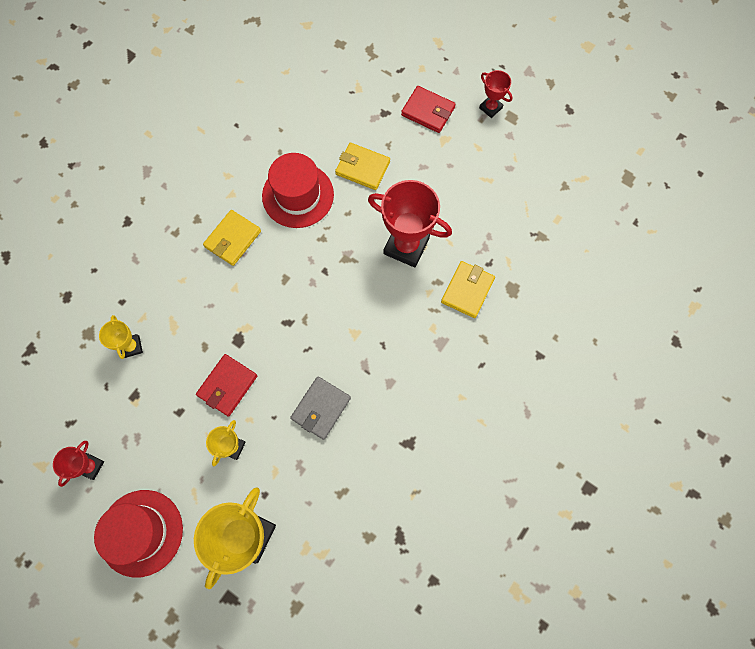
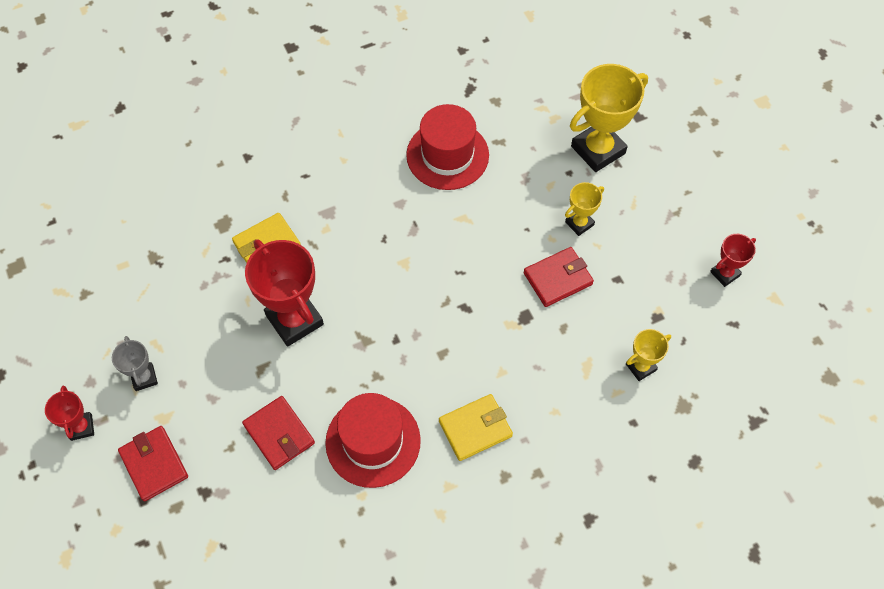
camera: 150 degrees left, 10 degrees down
red hat [94,490,183,578] -> red hat moved to [406,104,489,190]
yellow trophy [99,315,143,359] -> yellow trophy turned 45 degrees clockwise [626,329,671,381]
grey wallet [290,376,351,440] -> none
yellow wallet [335,143,390,190] -> red wallet [242,396,315,470]
none -> grey trophy [112,336,158,391]

